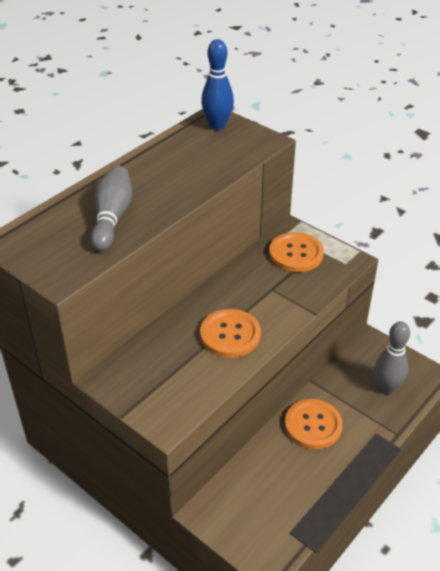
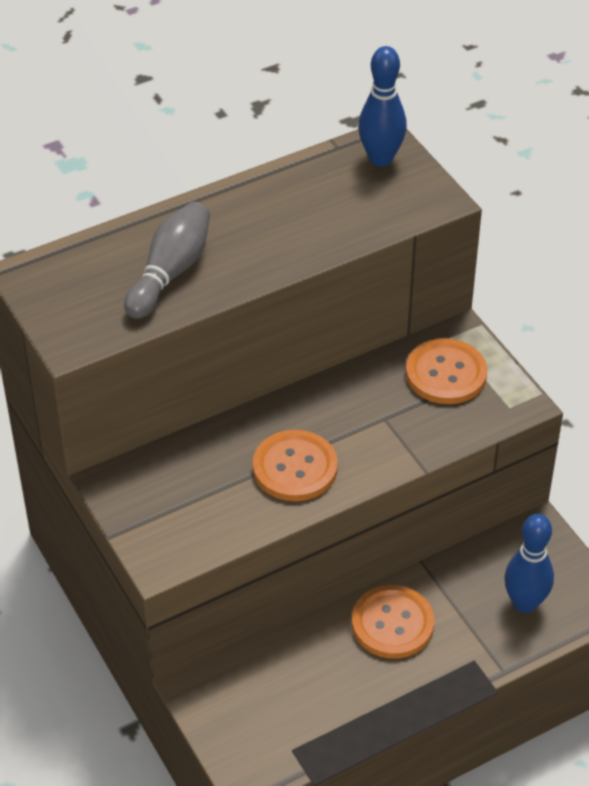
camera: 20 degrees right, 5 degrees up
grey bowling pin [375,322,410,394] -> blue bowling pin [504,514,554,613]

